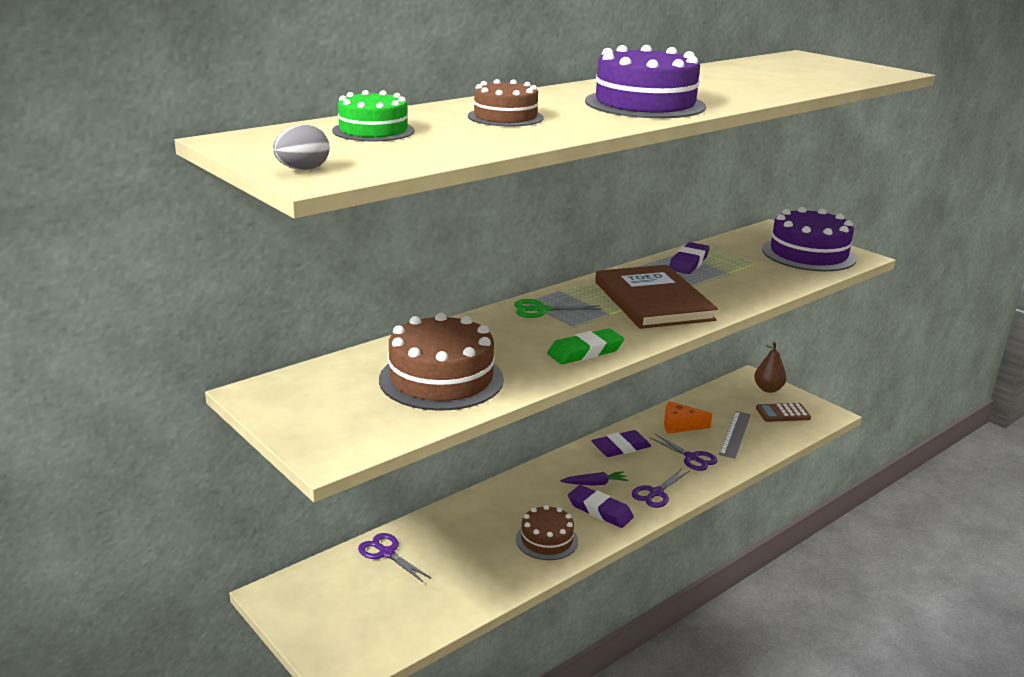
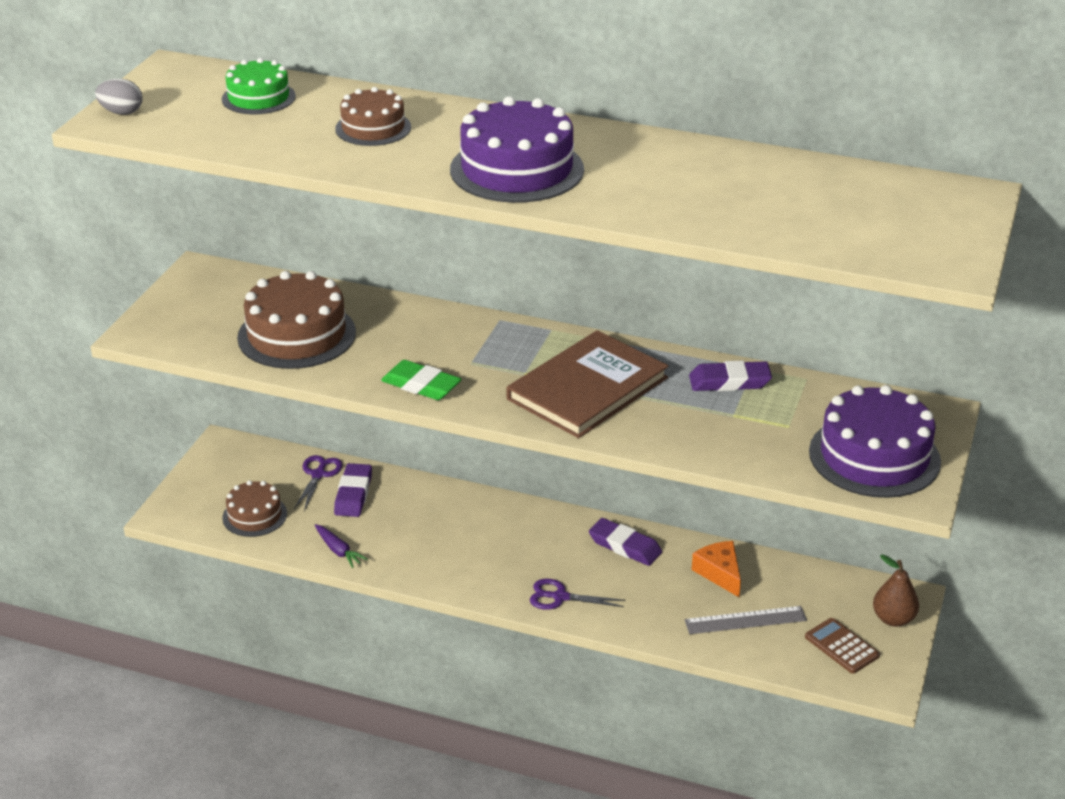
camera: 60 degrees right, 10 degrees up
green scissors [514,299,602,318] -> none
brown cake [516,505,578,560] -> brown cake moved to [222,480,287,537]
purple carrot [560,471,628,486] -> purple carrot moved to [315,524,368,568]
purple eraser [568,485,634,528] -> purple eraser moved to [334,463,372,517]
purple scissors [649,434,718,471] -> none

